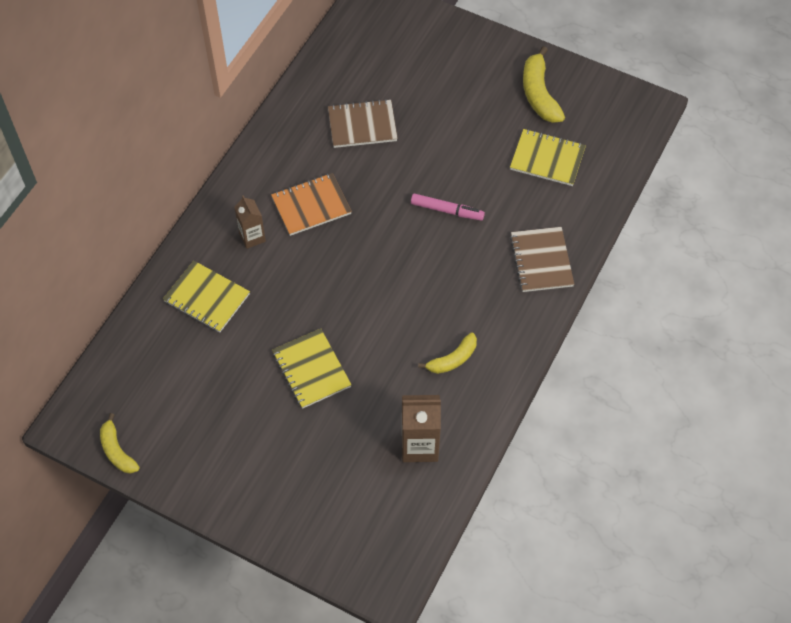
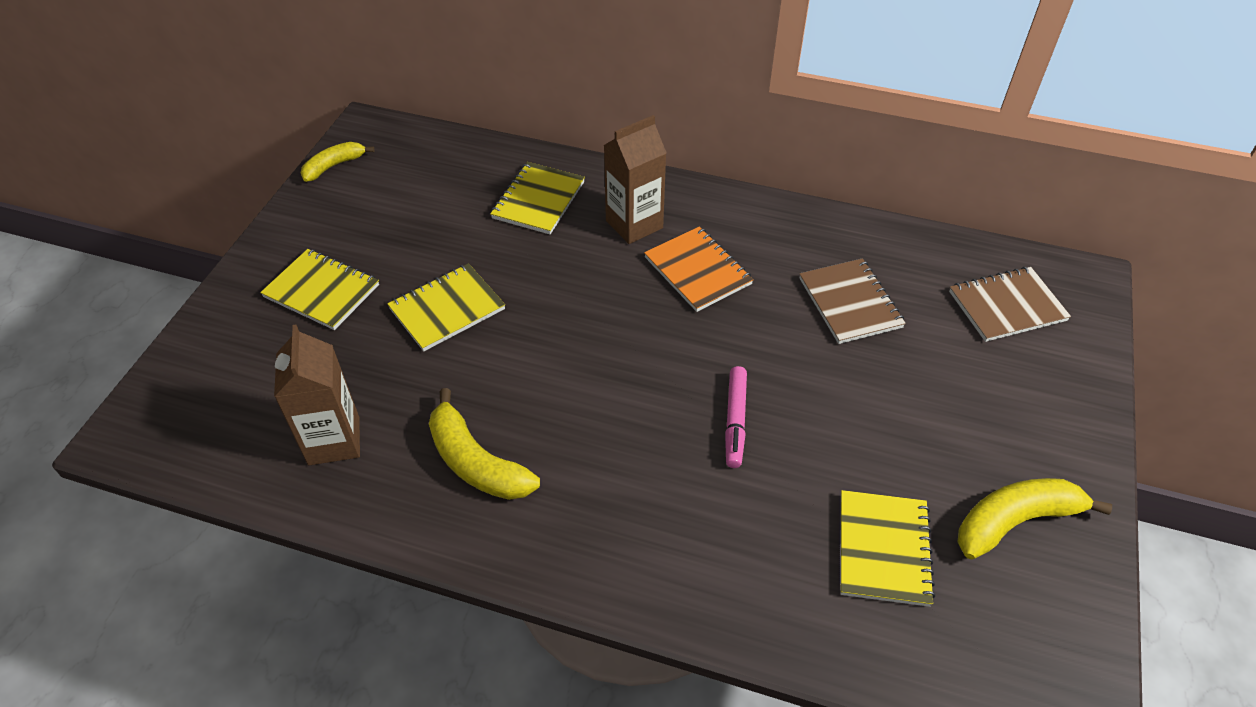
camera: 80 degrees right, 10 degrees down
brown carton [234,195,266,249] -> brown carton [604,115,666,244], size x1.58
yellow banana [418,333,477,374] -> yellow banana [429,388,540,500], size x1.55
brown notebook [510,227,574,292] -> brown notebook moved to [949,267,1071,342]
none -> yellow notebook [260,249,379,330]

